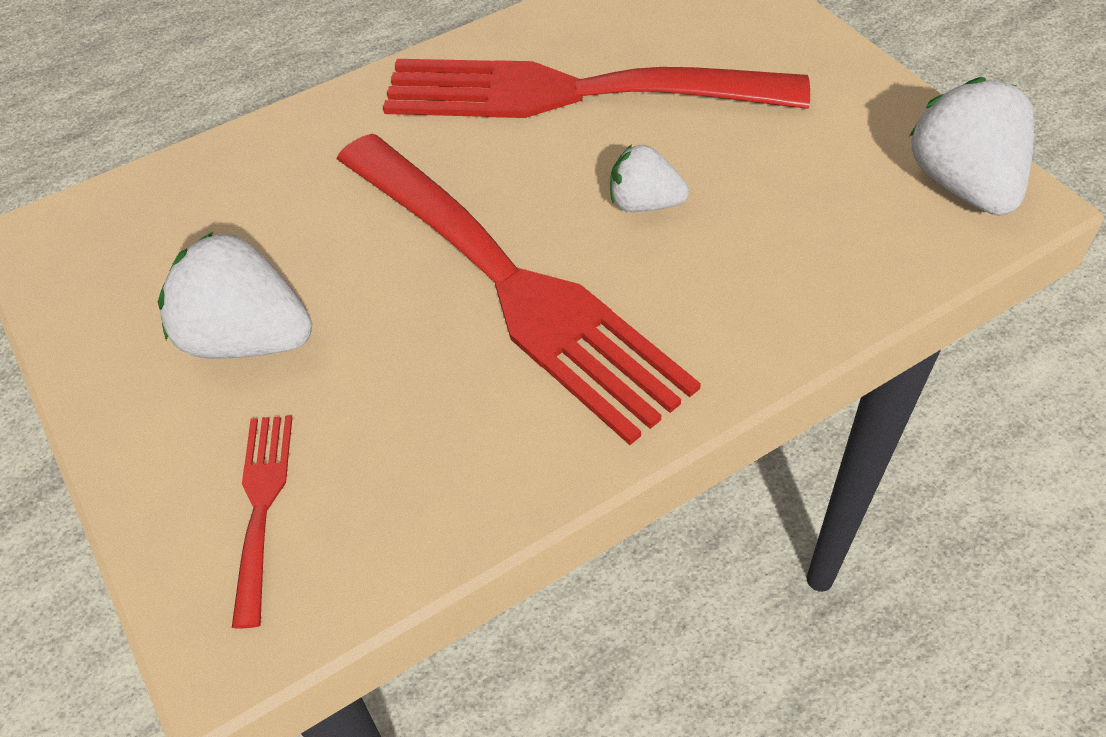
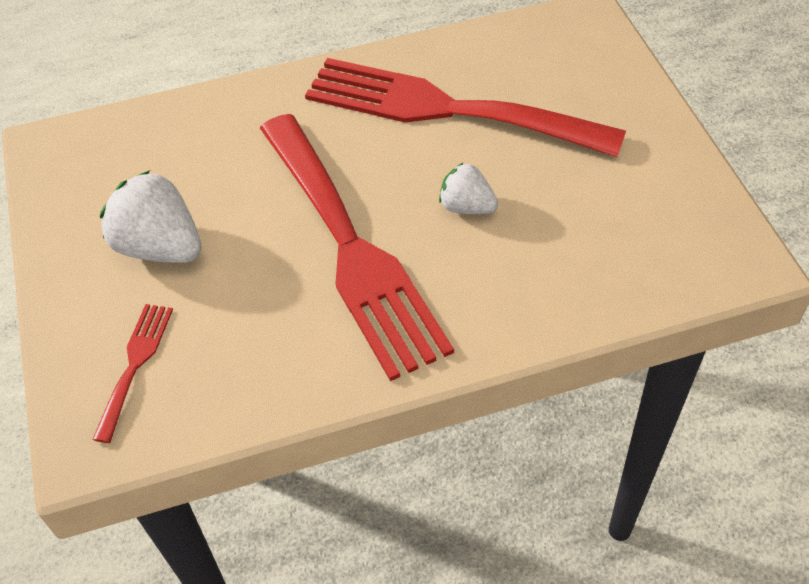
camera: 15 degrees right, 0 degrees up
white strawberry [909,77,1034,216] -> none

